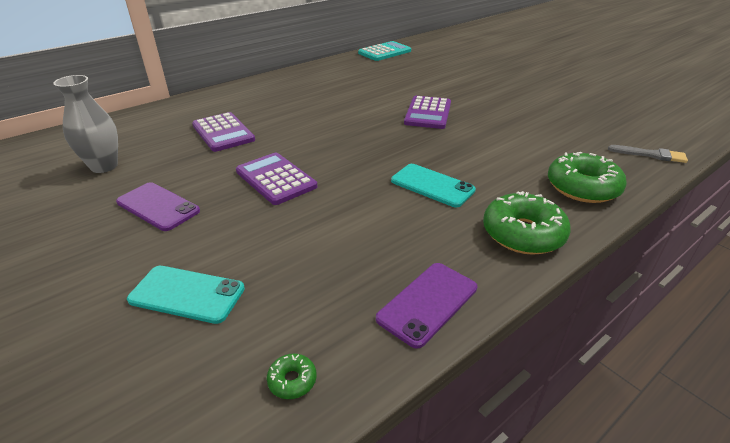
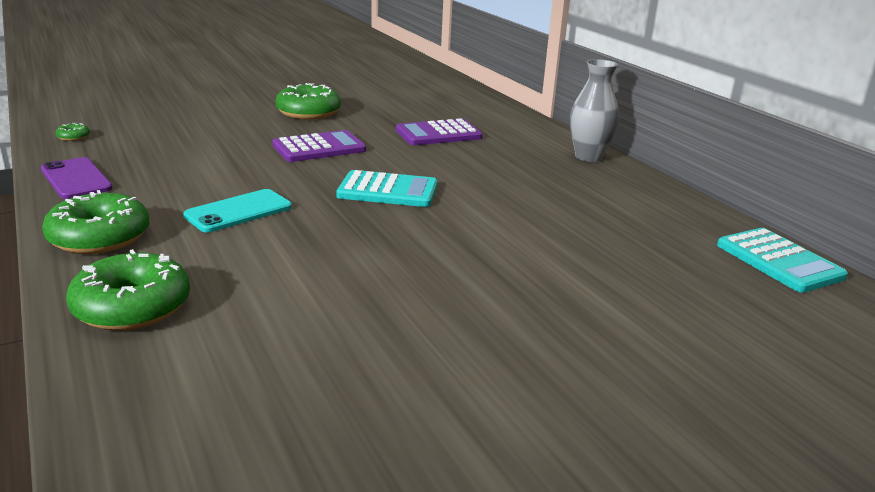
camera: 100 degrees right, 10 degrees down
grey vase [53,75,118,173] -> grey vase moved to [570,59,619,162]
purple phone [116,182,200,231] -> green donut [275,83,341,120]
turquoise phone [127,266,245,324] -> none
purple calculator [404,96,451,129] -> none
grey brush [608,145,688,163] -> none
none -> turquoise calculator [336,170,438,207]

